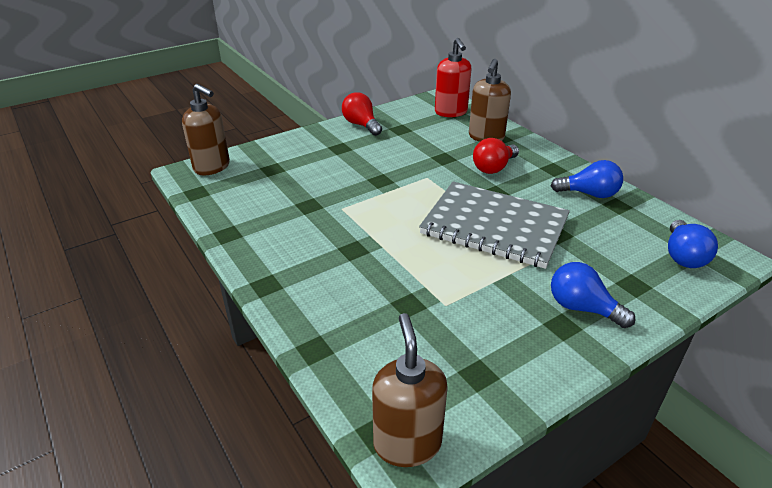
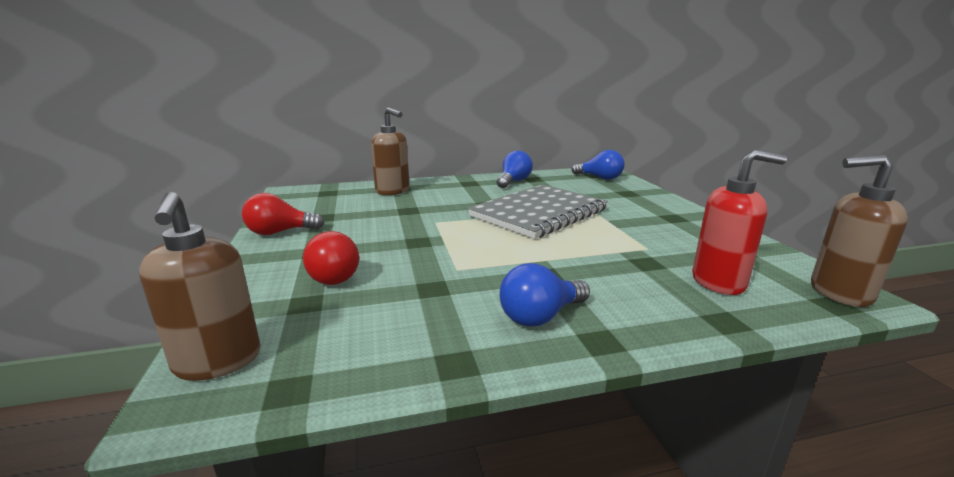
camera: 70 degrees left, 15 degrees down
brown soap dispenser [182,84,230,175] -> brown soap dispenser turned 105 degrees clockwise [139,192,261,381]
red soap dispenser [435,38,471,117] -> red soap dispenser moved to [692,150,787,295]
red light bulb [473,138,519,174] -> red light bulb moved to [303,231,359,285]
blue light bulb [551,262,636,328] -> blue light bulb moved to [500,263,590,327]

